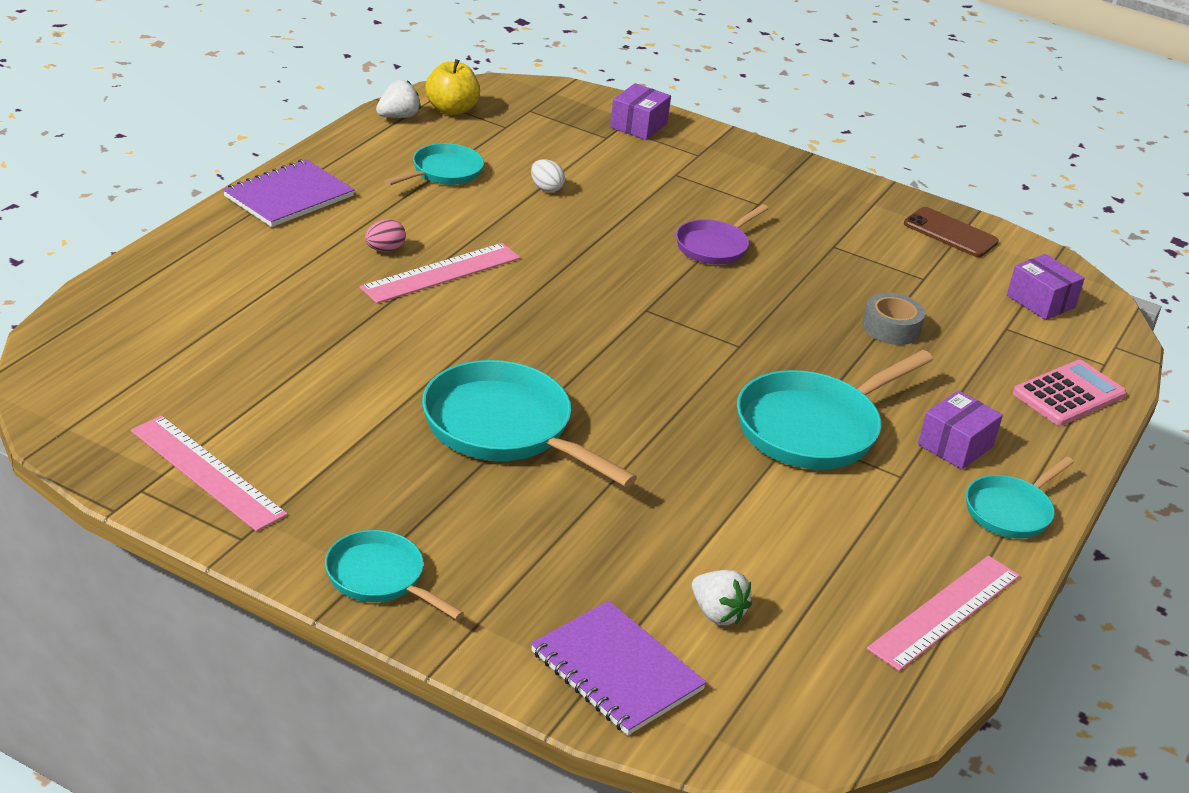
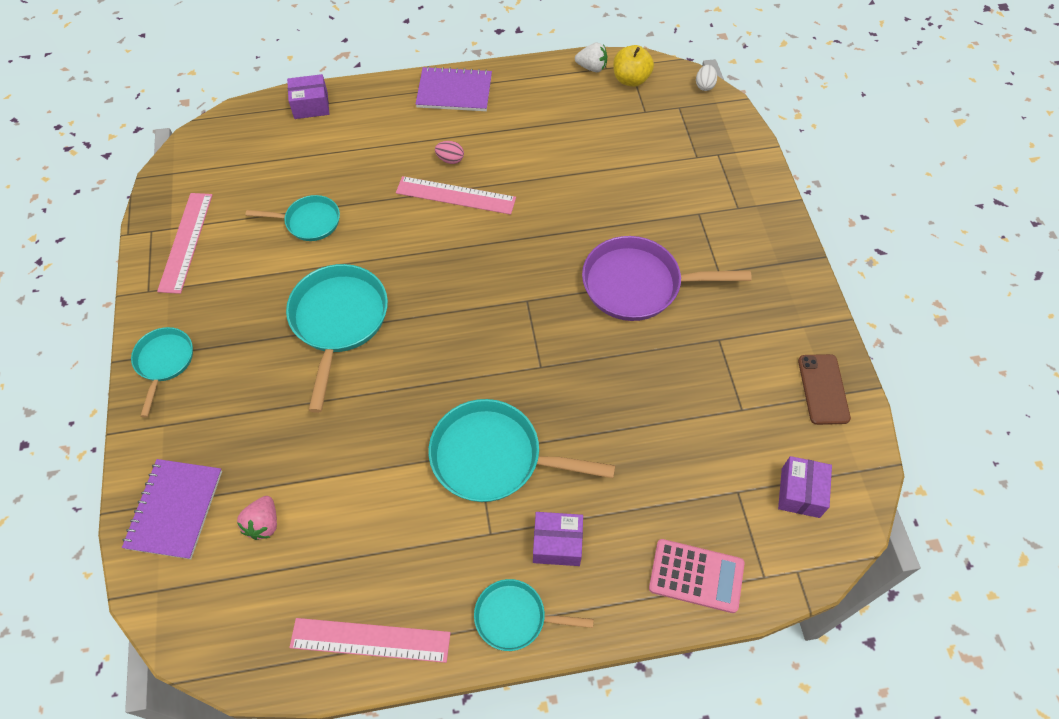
camera: 55 degrees right, 25 degrees up
turquoise pan [384,143,484,186] -> turquoise pan moved to [246,195,340,241]
white egg [531,159,565,192] -> white egg moved to [696,65,717,91]
purple box [610,83,671,140] -> purple box moved to [287,74,329,119]
purple pan [676,204,769,265] -> purple pan [582,236,752,321], size x1.71
white strawberry [692,570,752,625] -> pink strawberry [237,496,277,540]
grey tape [862,293,925,345] -> none

